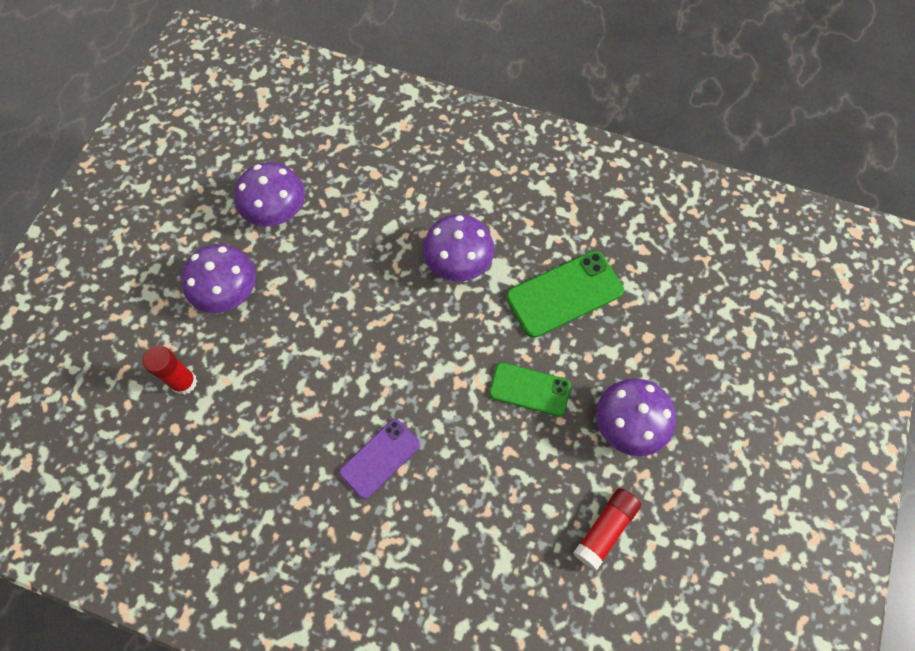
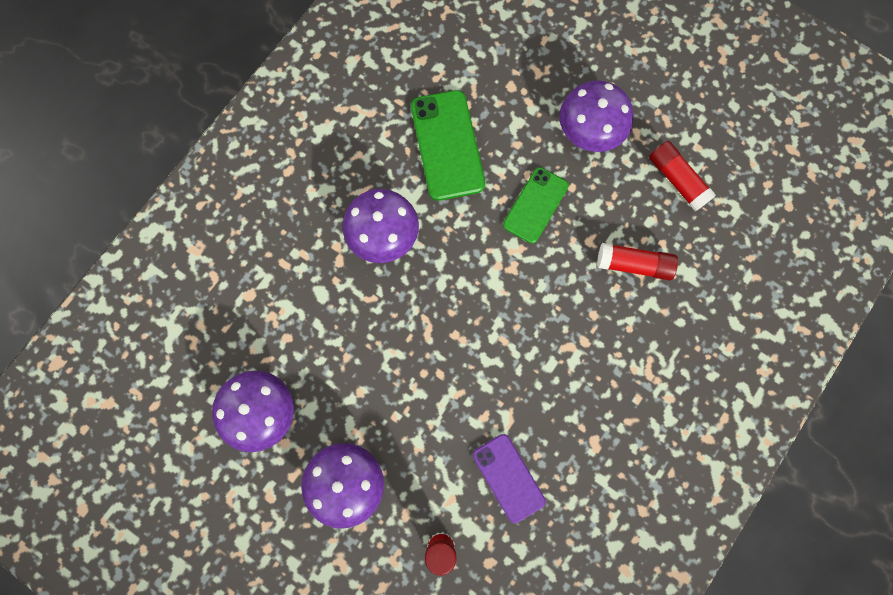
camera: 75 degrees left, 10 degrees up
purple phone [339,419,420,499] -> purple phone moved to [473,434,546,523]
none -> red glue stick [597,243,678,280]

